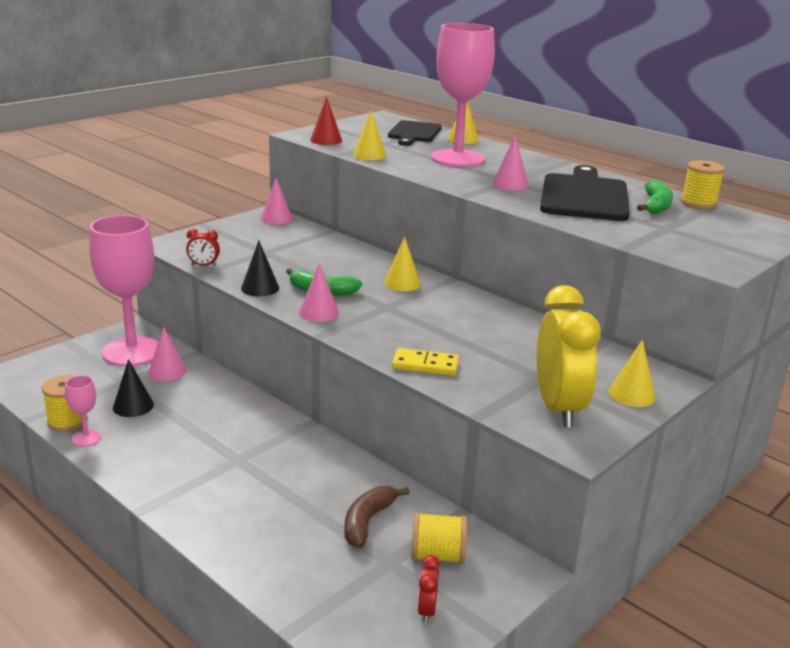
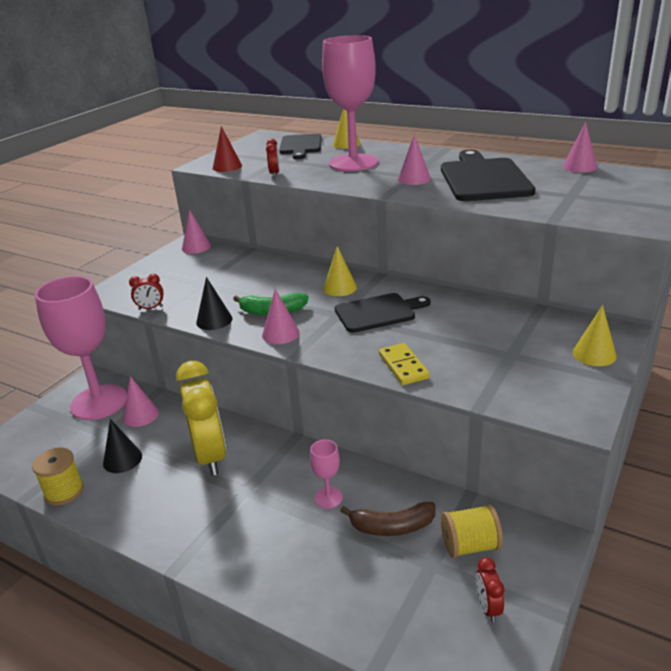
camera: 10 degrees left, 5 degrees up
pink goblet [65,375,101,446] -> pink goblet moved to [310,440,343,509]
brown banana [344,486,410,548] -> brown banana turned 105 degrees counterclockwise [340,502,436,536]
yellow cone [353,110,386,160] -> red clock [266,139,279,177]
yellow domino [392,348,459,376] -> yellow domino turned 75 degrees clockwise [379,343,430,385]
yellow clock [537,285,601,427] -> yellow clock moved to [176,361,226,476]
green banana [637,180,673,214] -> none
yellow spool [681,160,725,209] -> pink cone [563,122,597,173]
none -> black cutting board [334,293,431,333]

